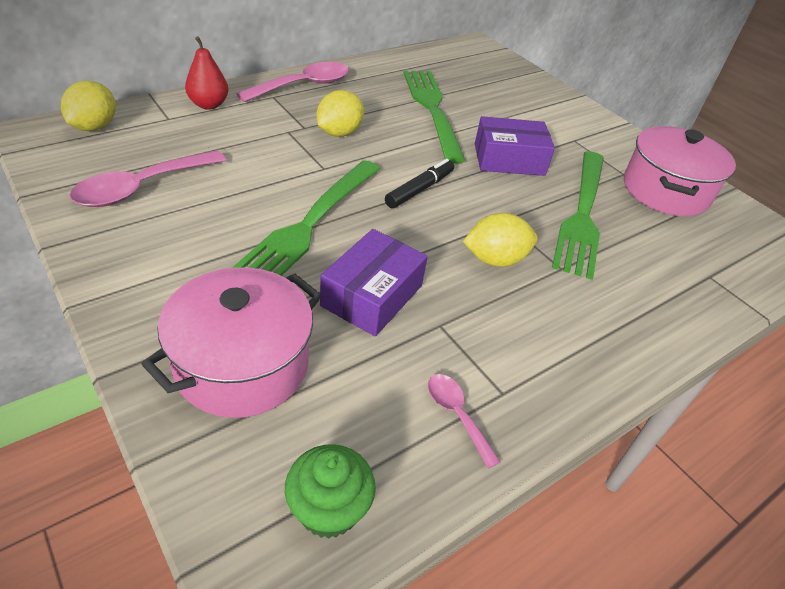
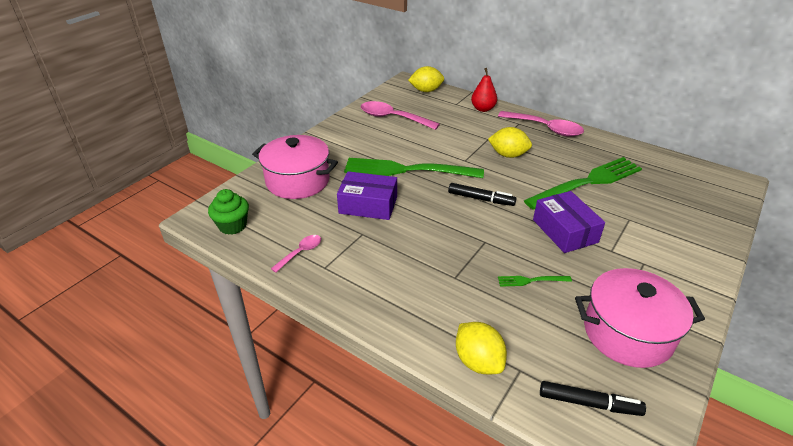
camera: 75 degrees right, 5 degrees down
yellow lemon [463,213,538,267] -> yellow lemon moved to [456,322,507,374]
green fork [552,151,604,280] -> green fork [498,276,572,287], size x0.41
none -> black marker [540,381,646,416]

